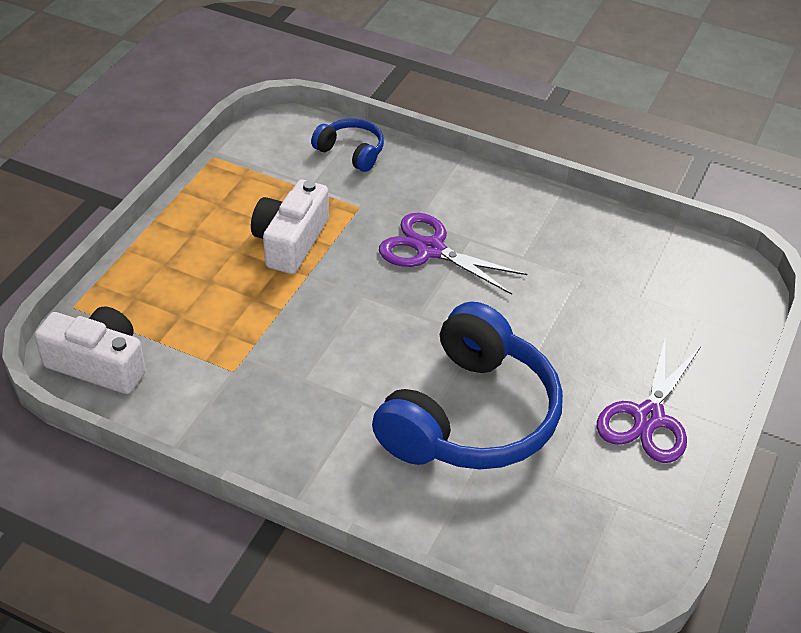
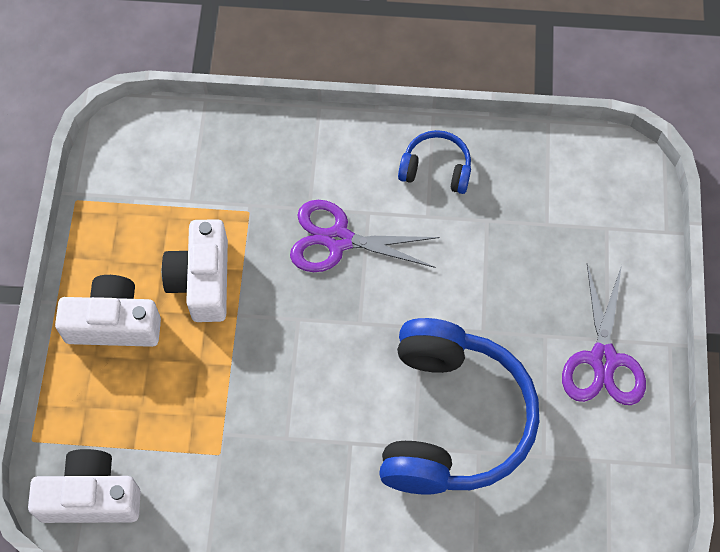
camera: 20 degrees left, 20 degrees up
blue headphones [311,118,384,172] -> blue headphones moved to [398,130,471,194]
none -> white camera [55,275,161,347]

